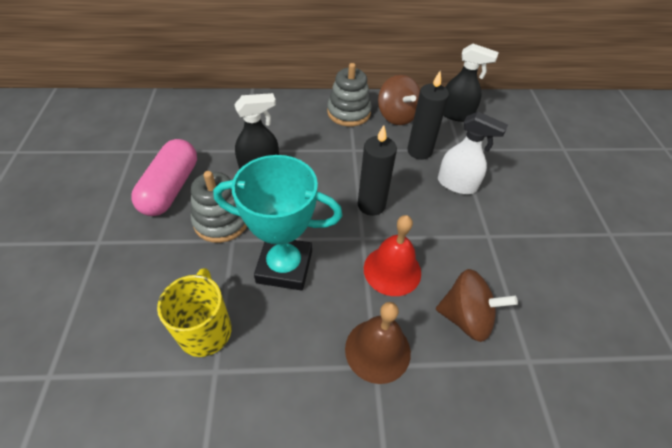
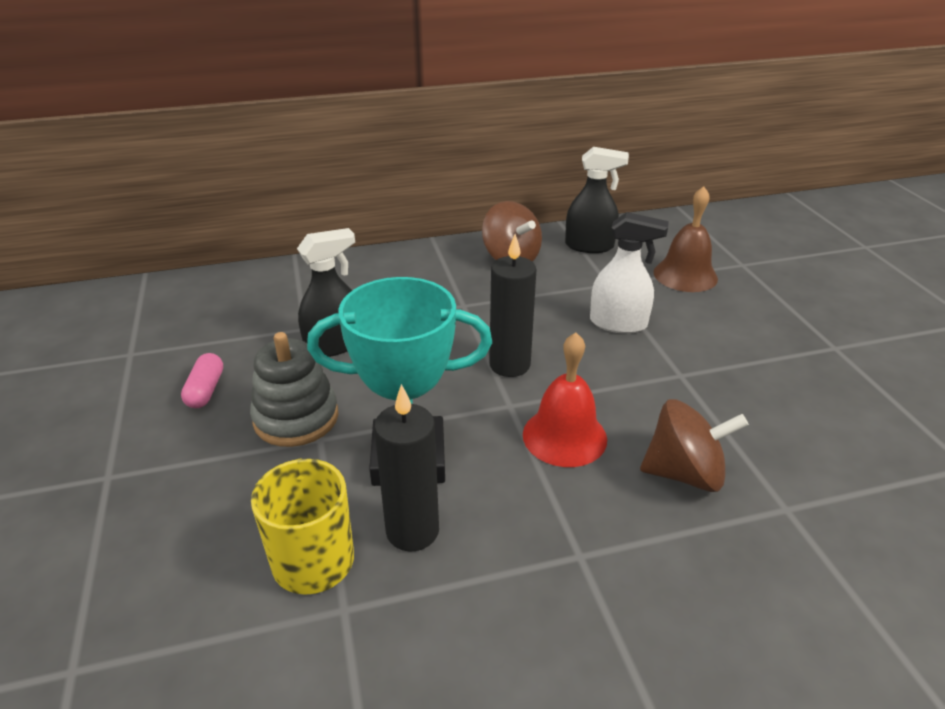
camera: 10 degrees left, 15 degrees down
pink capsule [131,139,197,216] -> pink capsule [181,353,223,408], size x0.50
grey stacking toy [327,63,372,126] -> none
brown bell [345,302,411,384] -> brown bell moved to [653,186,718,292]
black candle [407,71,449,160] -> black candle moved to [374,384,439,552]

